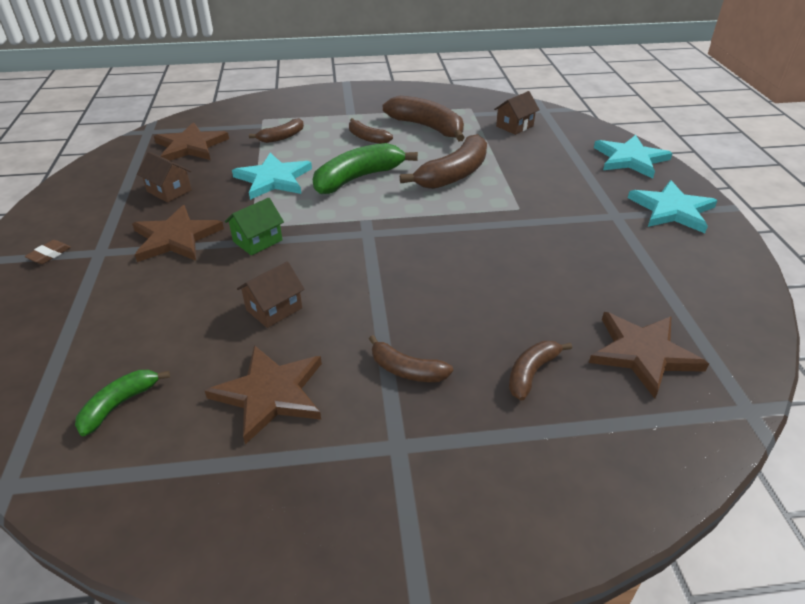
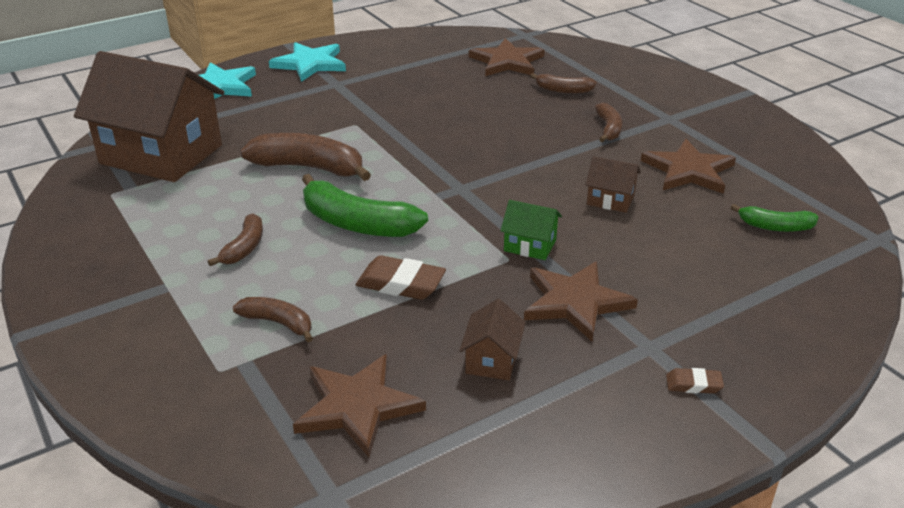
camera: 115 degrees left, 5 degrees down
turquoise star [232,153,312,200] -> brown eraser [356,255,446,300]
brown banana [383,96,465,141] -> none
brown house [494,91,540,135] -> brown house [74,51,224,182], size x2.43

